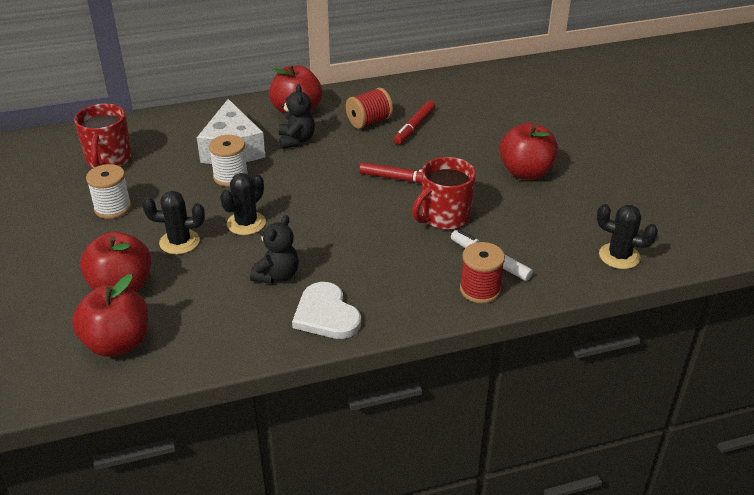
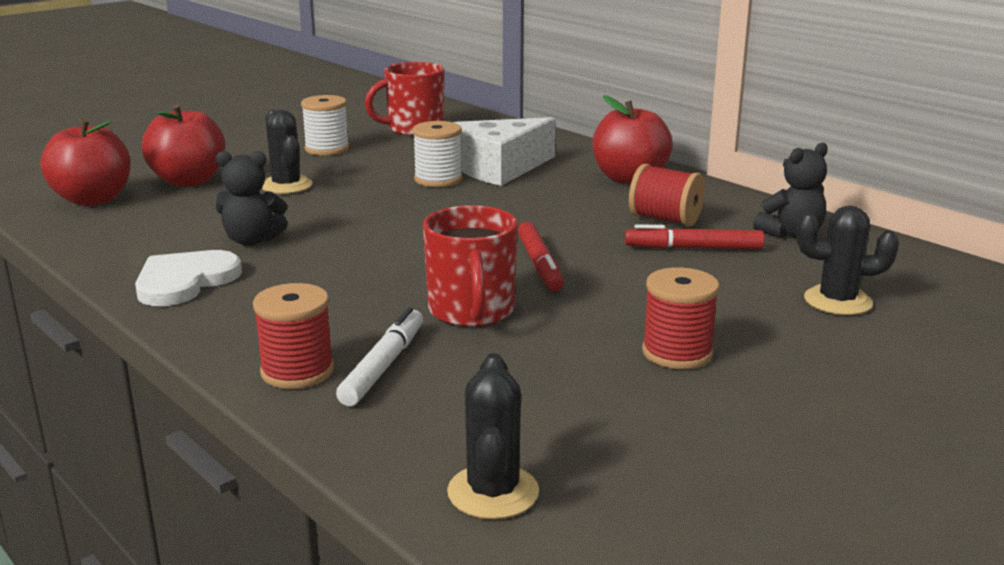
camera: 65 degrees right, 15 degrees down
black cactus [220,173,266,235] -> black cactus moved to [797,206,899,315]
black teddy bear [279,84,315,149] -> black teddy bear moved to [753,142,828,238]
red mug [412,157,476,230] -> red mug turned 120 degrees counterclockwise [423,205,518,327]
red apple [499,123,558,180] -> red spool [642,267,720,369]

